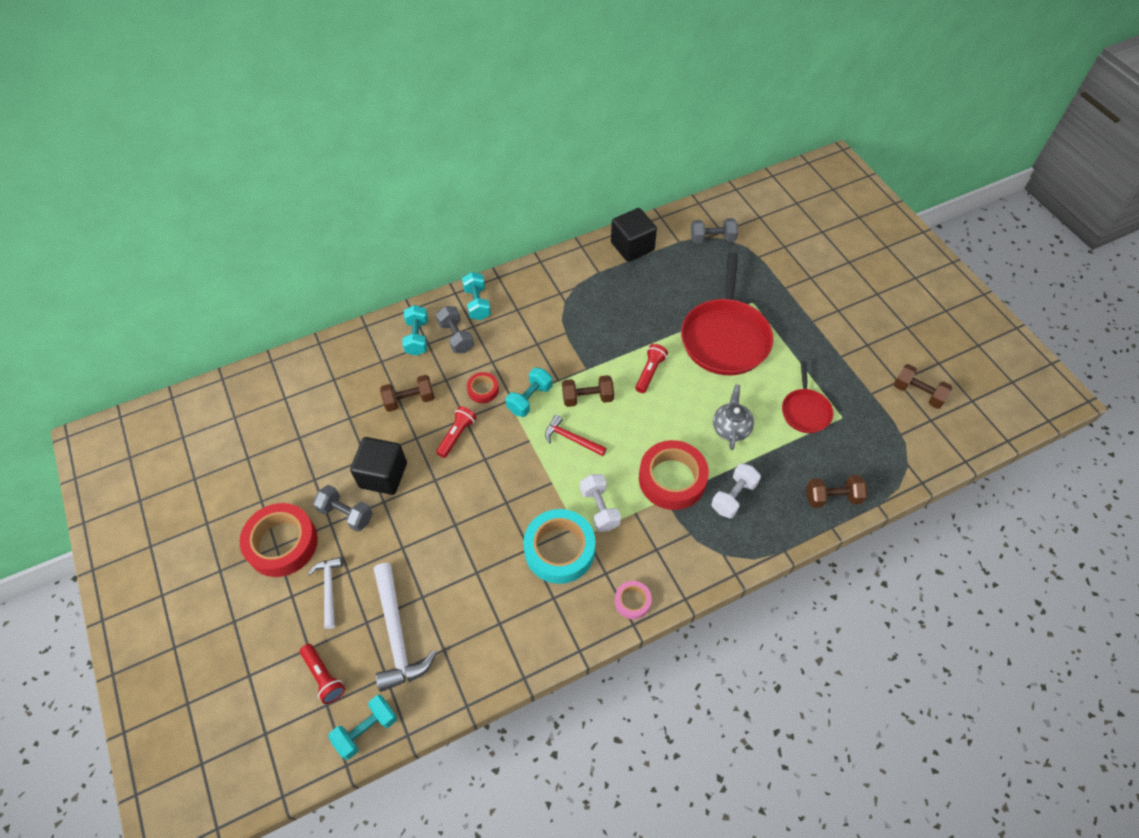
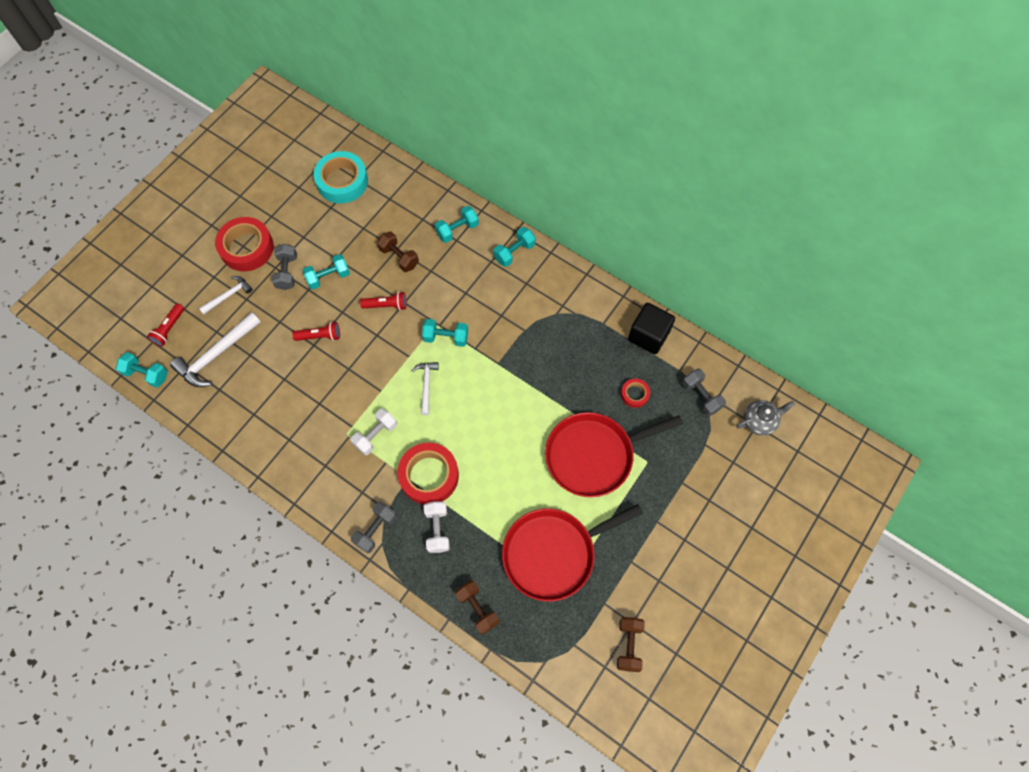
camera: 60 degrees right, 10 degrees up
black cube [350,437,407,495] -> turquoise dumbbell [303,254,350,289]
grey dumbbell [436,306,474,353] -> grey dumbbell moved to [351,502,397,553]
red tape [467,372,499,403] -> red tape moved to [621,379,650,408]
turquoise tape [523,509,595,584] -> turquoise tape moved to [314,151,368,203]
red hammer [545,415,607,456] -> white hammer [412,362,439,416]
brown dumbbell [562,375,614,407] -> none
pink tape [615,581,652,619] -> none
red flashlight [635,344,668,393] -> red flashlight moved to [292,322,340,341]
white dumbbell [711,463,761,518] -> white dumbbell turned 75 degrees clockwise [424,501,450,553]
grey teapot [713,384,754,450] -> grey teapot moved to [736,400,795,436]
red pan [782,361,833,433] -> red pan [502,504,643,601], size x1.89

